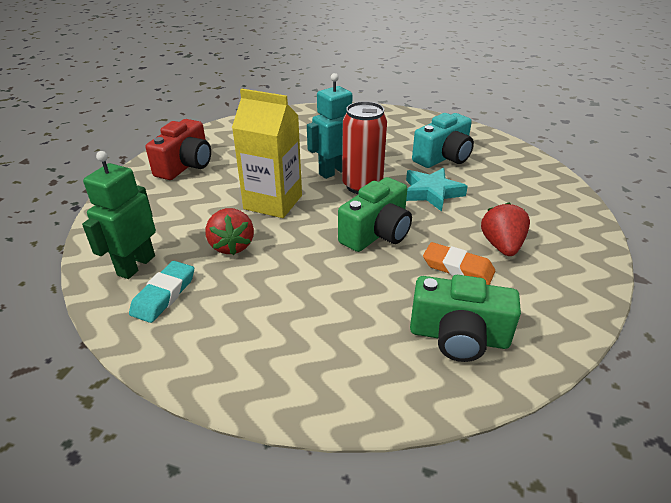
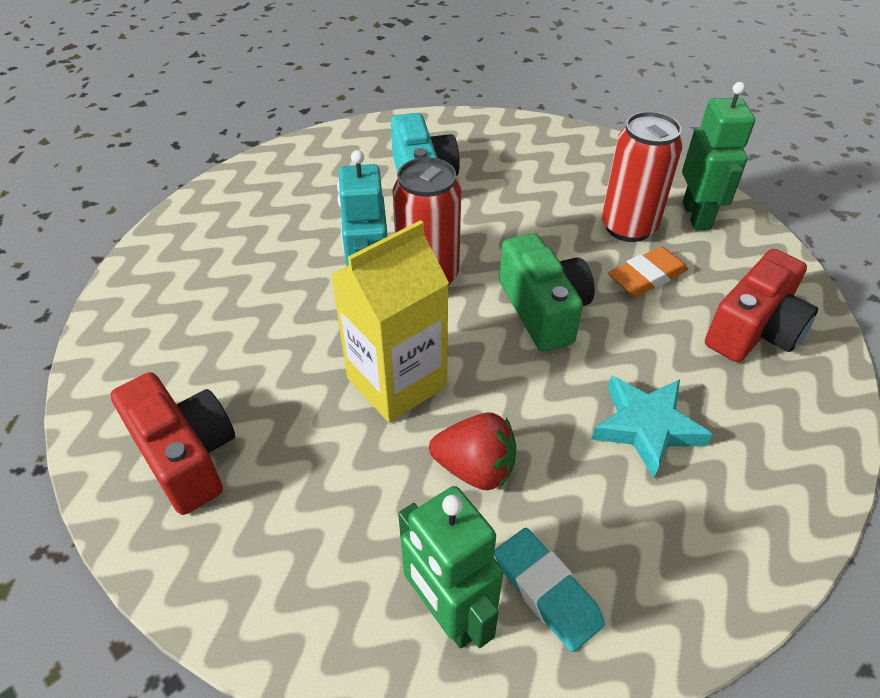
camera: 60 degrees left, 10 degrees up
turquoise star [406,168,468,212] -> turquoise star moved to [592,376,713,478]
green camera [410,275,521,362] -> red camera [705,249,818,362]
red strawberry [481,202,530,256] -> red can [601,111,683,242]
none -> green robot [682,82,755,230]

